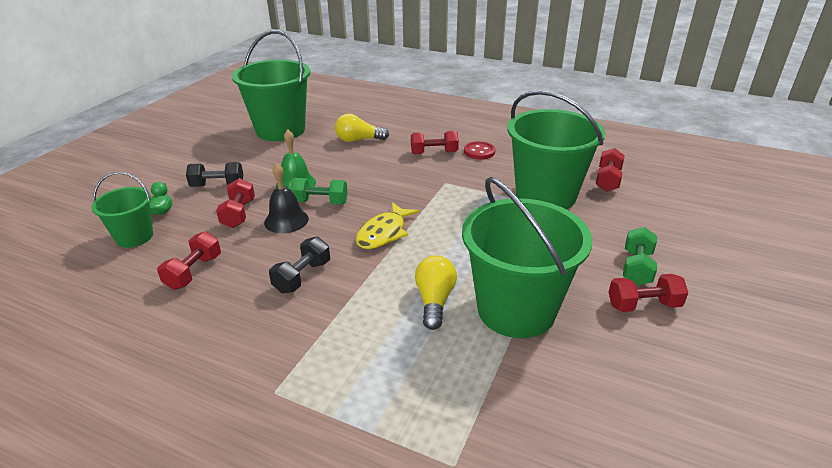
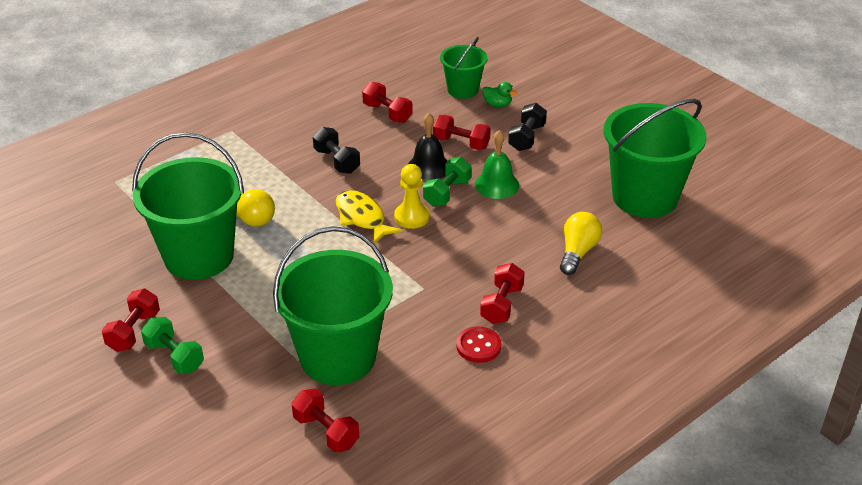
camera: 115 degrees right, 5 degrees up
none -> yellow pawn [394,164,429,229]

